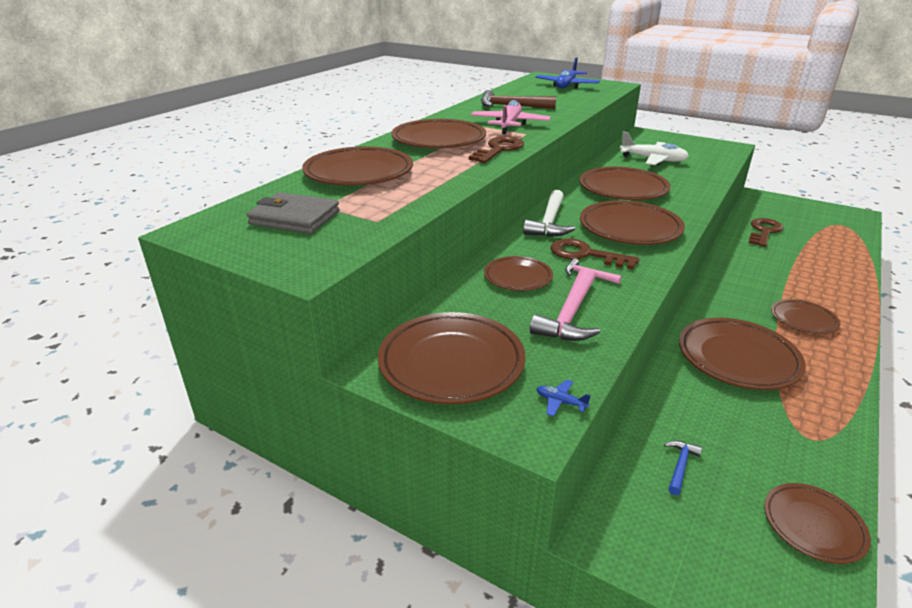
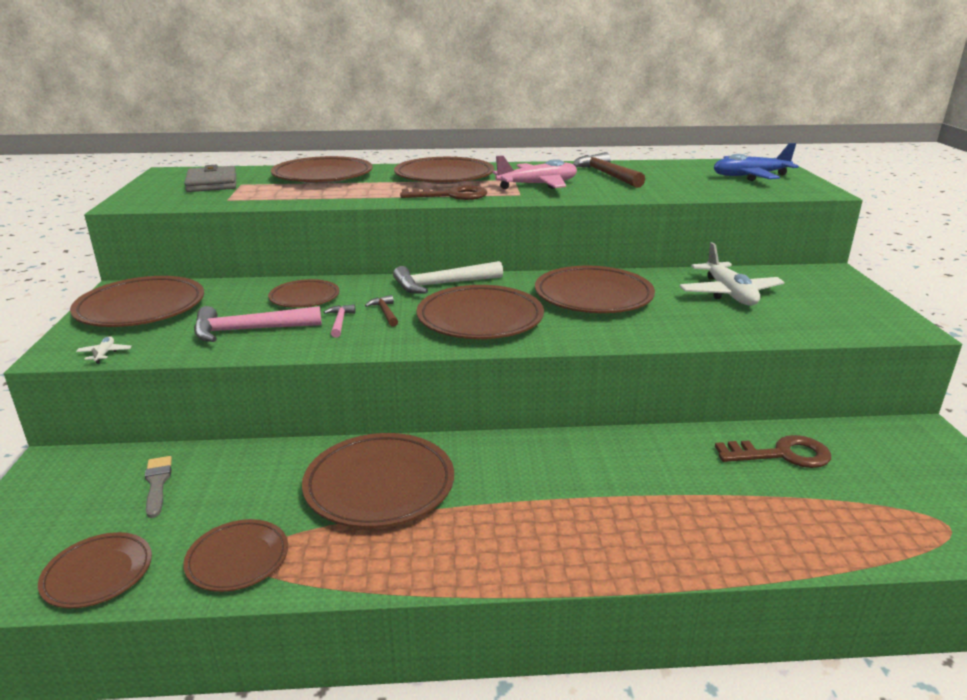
camera: 55 degrees right, 5 degrees down
blue plane [537,379,591,417] -> white plane [76,336,132,364]
brown key [550,238,639,269] -> brown hammer [365,295,398,327]
blue hammer [664,440,702,495] -> grey brush [145,456,172,518]
brown plate [771,299,841,334] -> brown plate moved to [183,519,288,592]

